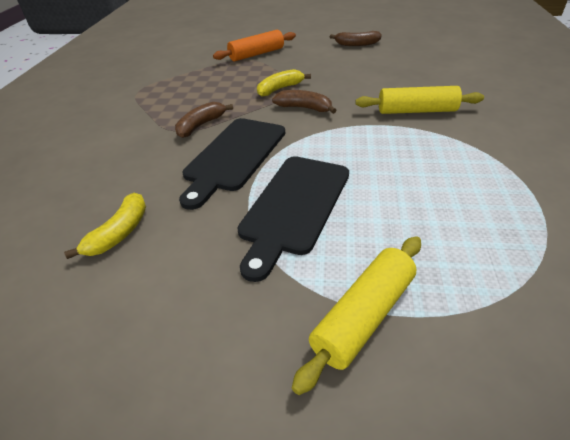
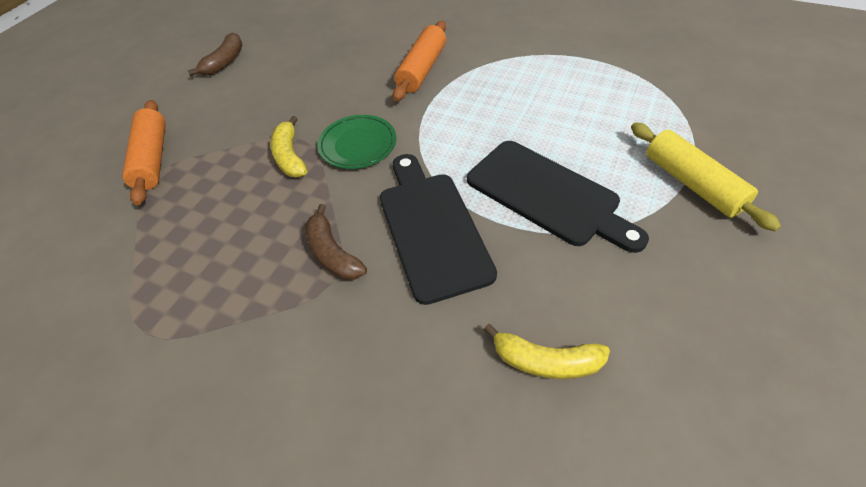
camera: 70 degrees left, 10 degrees up
yellow banana [64,193,146,259] -> yellow banana turned 150 degrees clockwise [484,324,610,379]
black cutting board [179,118,285,210] -> black cutting board turned 150 degrees counterclockwise [380,154,497,305]
brown banana [272,90,337,114] -> green plate [318,115,396,169]
yellow rolling pin [355,86,484,114] -> orange rolling pin [393,21,446,101]

